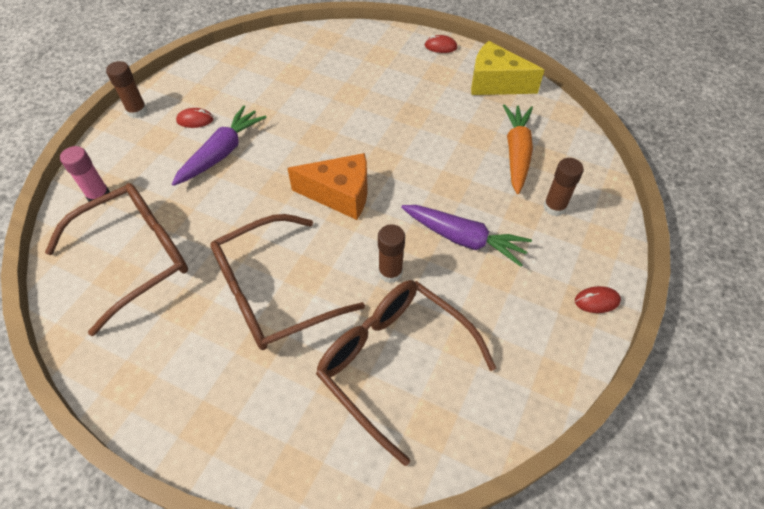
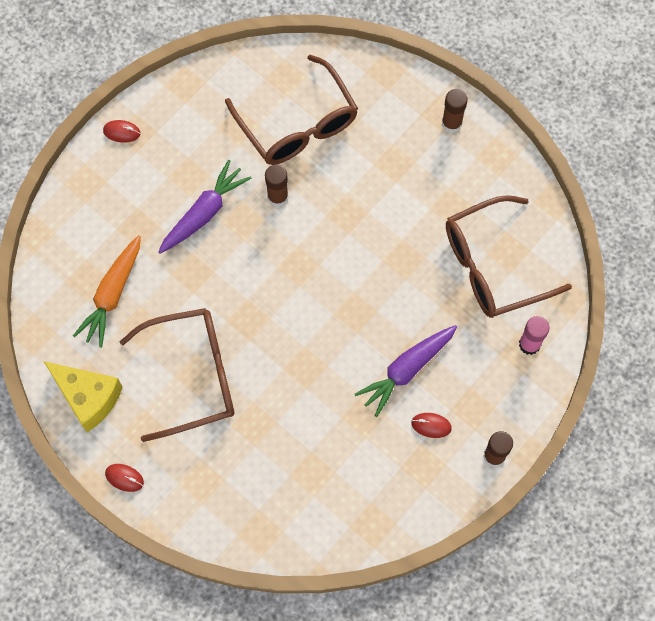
camera: 165 degrees left, 15 degrees up
brown glasses [210,214,365,350] -> brown glasses moved to [119,308,234,442]
orange cheese [287,153,368,220] -> none
purple carrot [401,205,532,267] -> purple carrot turned 90 degrees clockwise [158,160,251,253]
brown glue stick [544,158,584,216] -> brown glue stick moved to [442,89,468,133]

